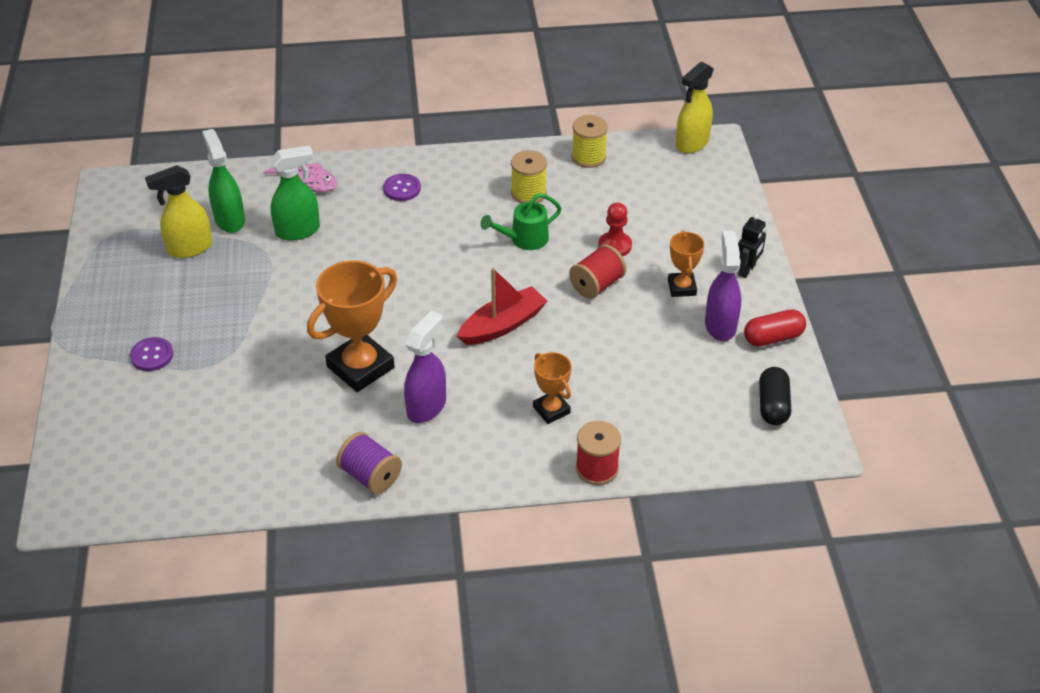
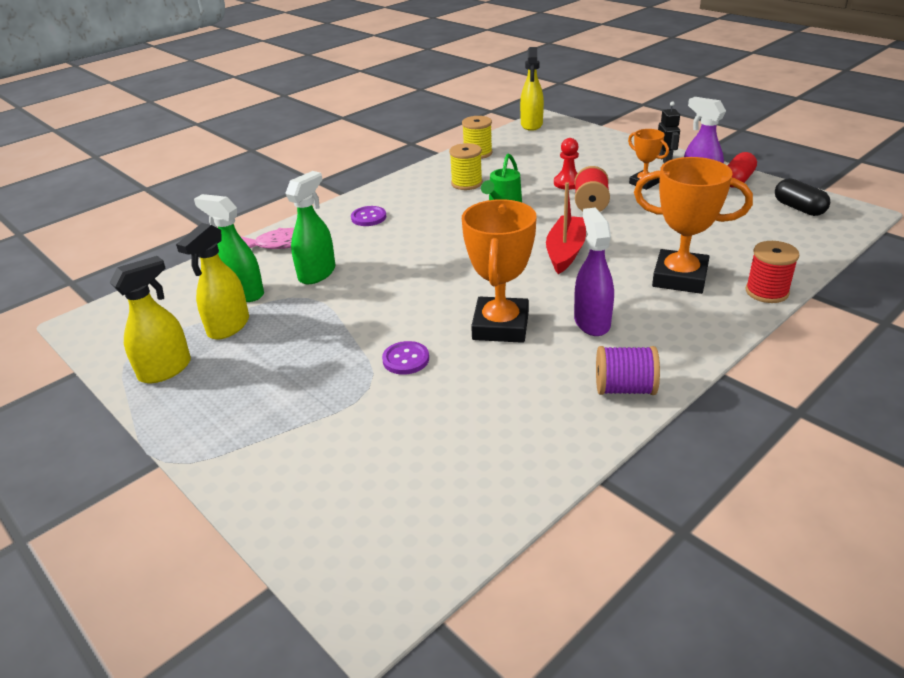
camera: 35 degrees left, 10 degrees down
purple button [130,337,173,371] -> purple button moved to [382,341,429,375]
orange trophy [533,352,571,424] -> orange trophy [634,157,753,294], size x1.83
none -> yellow spray bottle [110,256,191,383]

